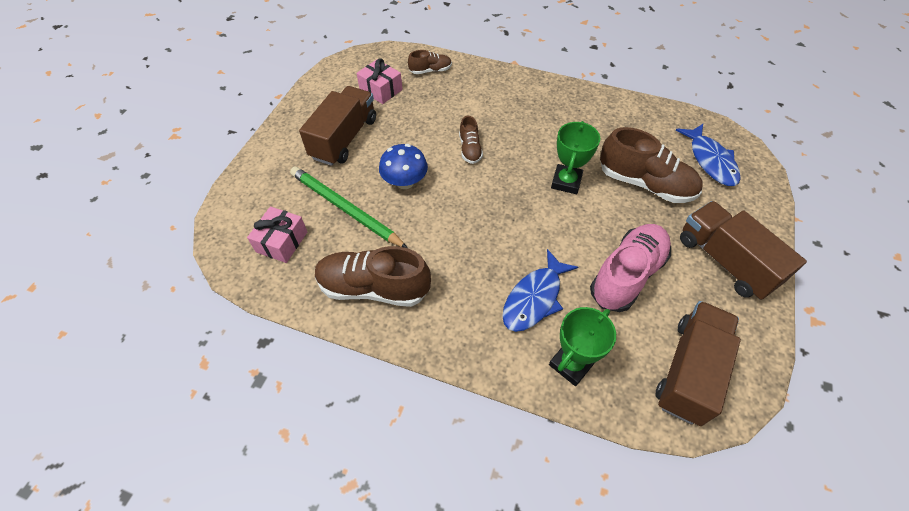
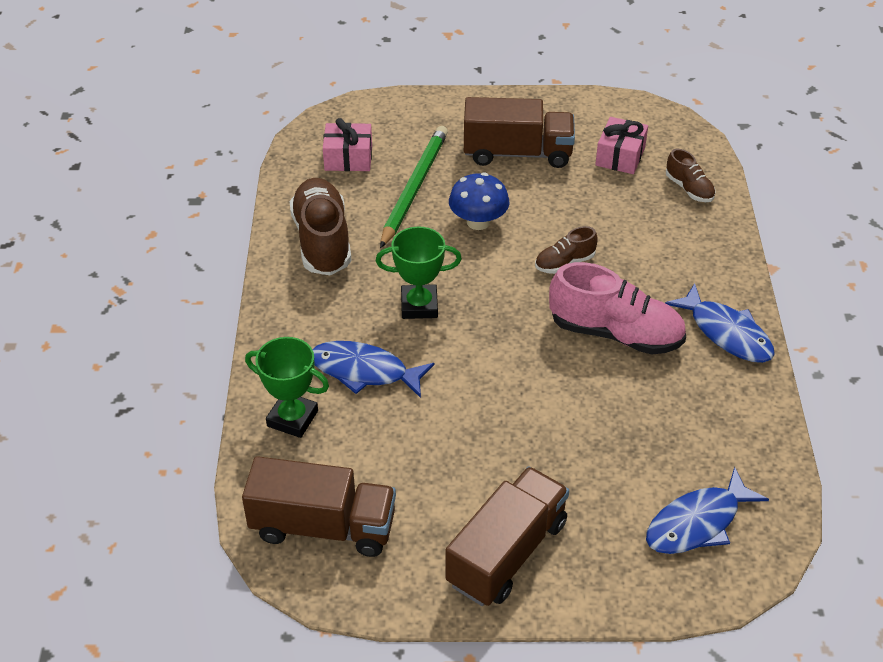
camera: 70 degrees right, 10 degrees down
green trophy [551,121,600,194] -> green trophy moved to [376,226,462,319]
pink shoe [590,224,671,312] -> pink shoe moved to [549,262,686,355]
brown shoe [600,127,703,203] -> none
none -> blue fish [665,283,775,363]

